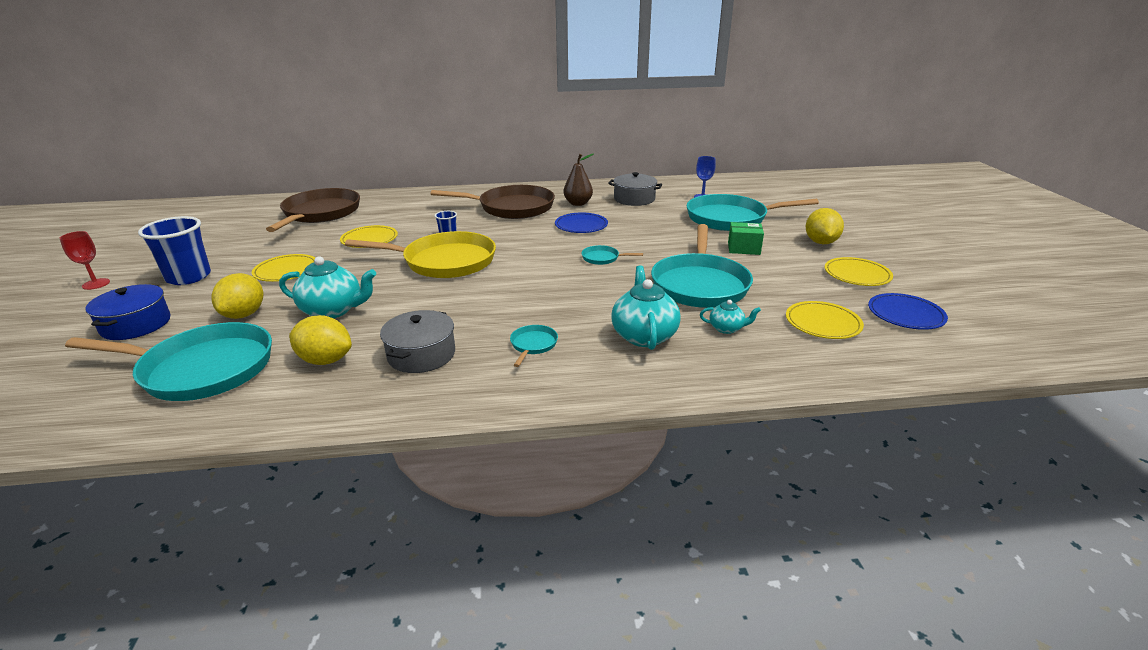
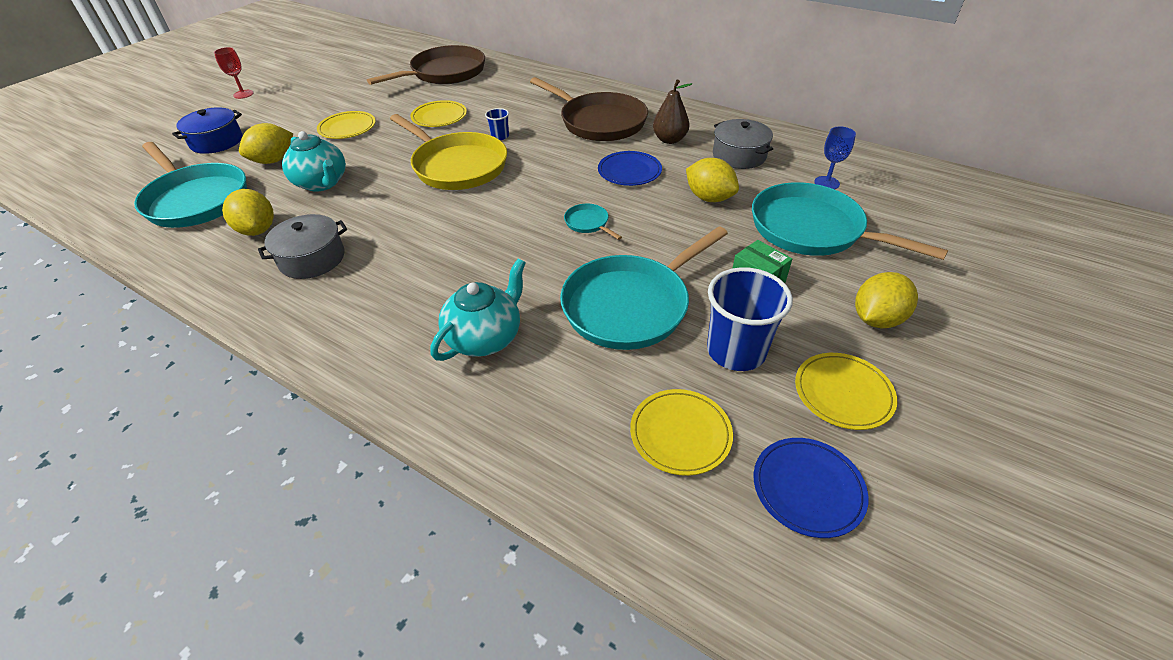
camera: 40 degrees right, 15 degrees up
blue cup [138,216,211,285] -> blue cup moved to [707,267,793,371]
turquoise pan [510,325,558,367] -> none
turquoise teapot [700,300,761,334] -> none
none -> yellow lemon [686,158,739,202]

